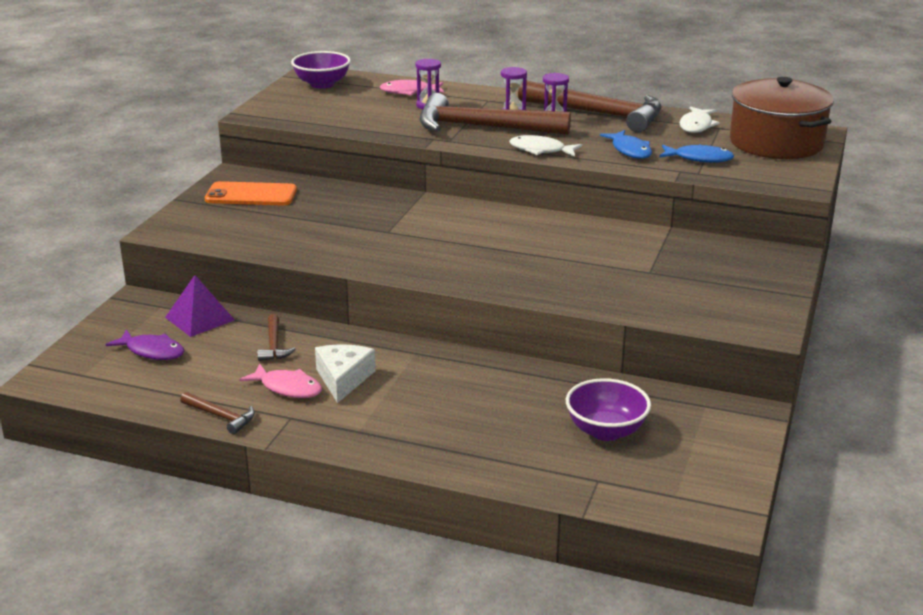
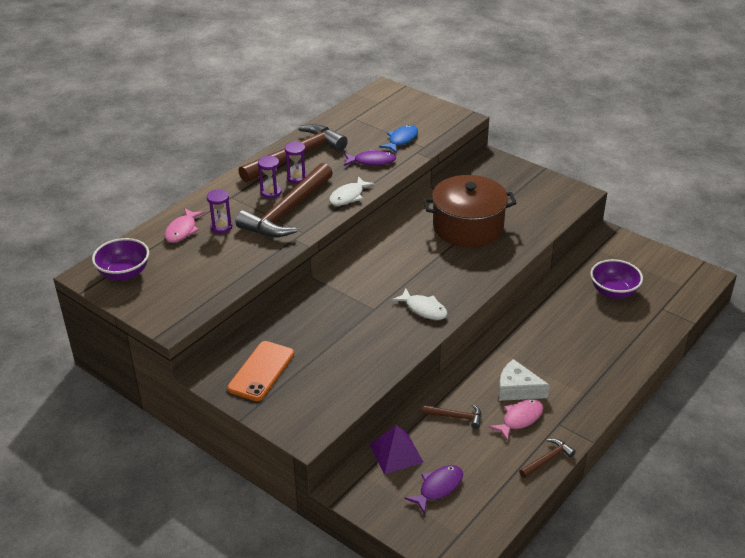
camera: 70 degrees left, 10 degrees up
blue fish [600,130,652,159] -> purple fish [344,149,396,166]
white fish [680,107,719,133] -> white fish moved to [391,288,448,320]
brown pot [730,77,834,159] -> brown pot moved to [423,175,517,247]

